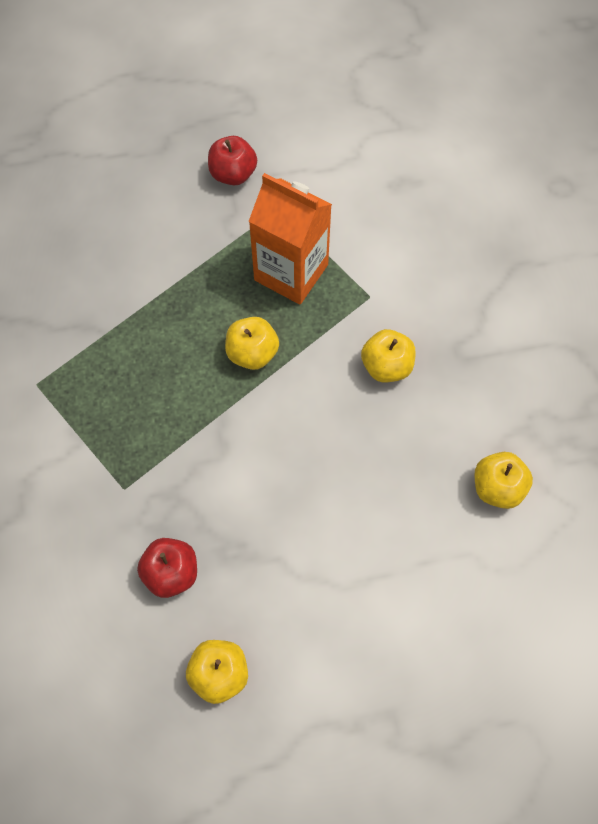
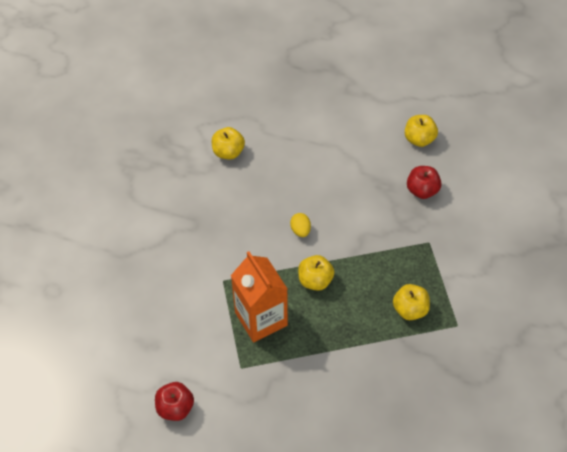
camera: 150 degrees left, 10 degrees down
red apple [208,136,257,185] -> red apple moved to [155,382,194,421]
yellow apple [361,329,416,382] -> yellow apple moved to [393,284,430,320]
none -> yellow egg [290,213,311,237]

